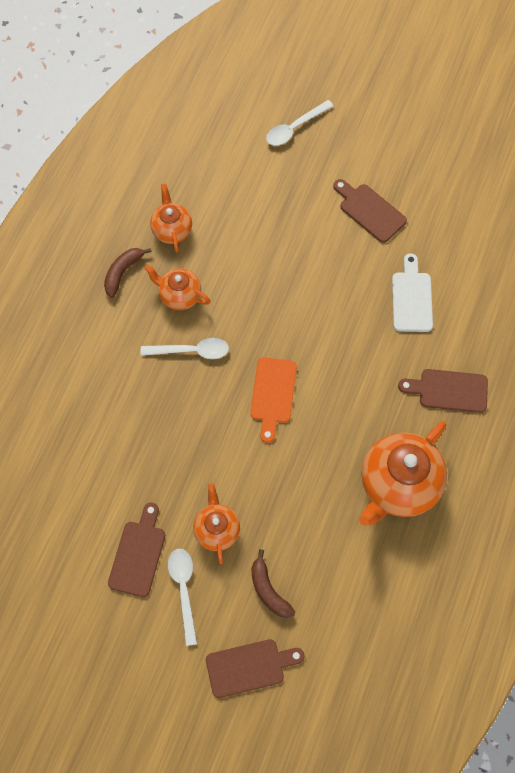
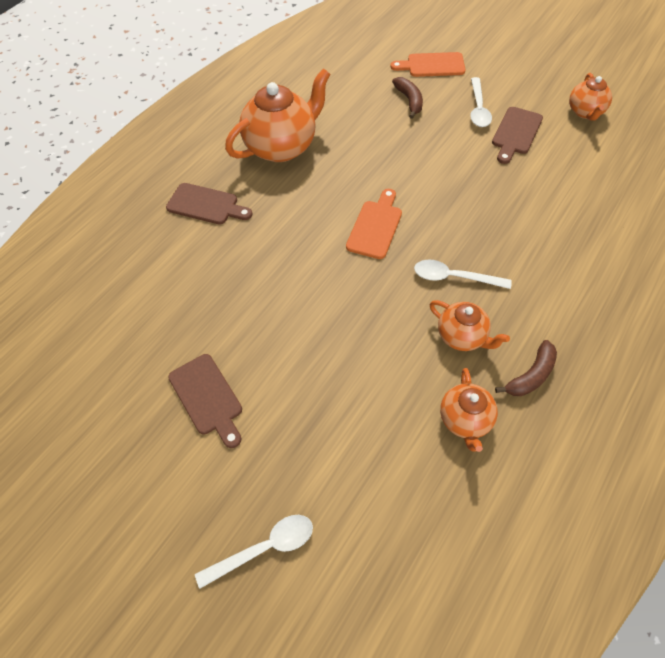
camera: 165 degrees left, 10 degrees down
orange teapot [193,483,240,564] -> orange teapot moved to [569,73,612,121]
brown cutting board [206,639,305,698] -> orange cutting board [390,52,466,77]
white cutting board [392,253,433,332] -> none

